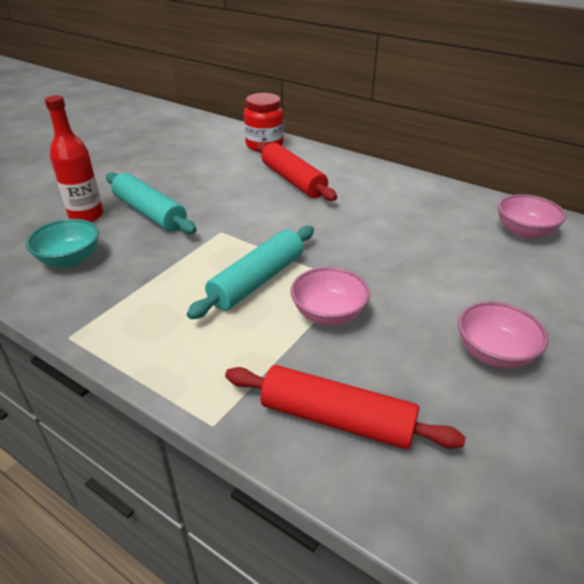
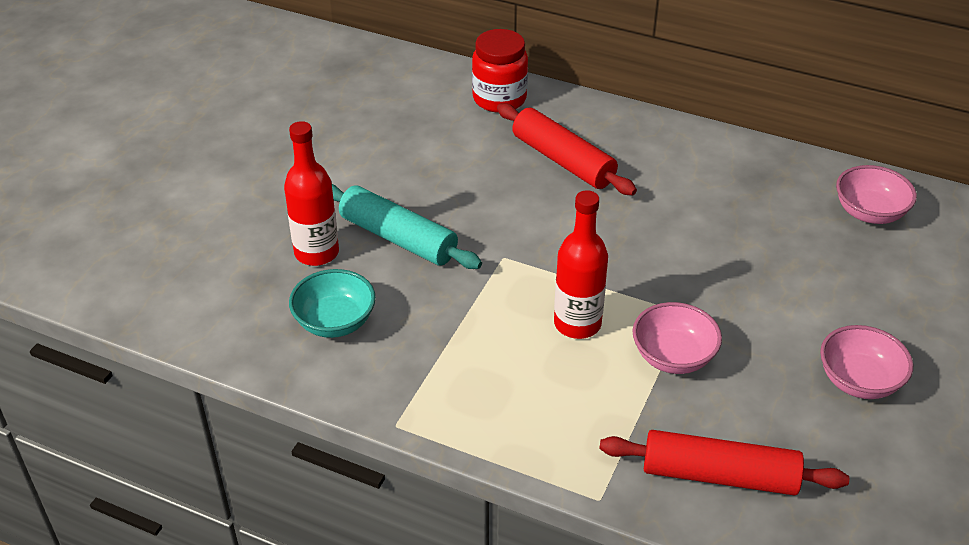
camera: 10 degrees left, 5 degrees up
turquoise rolling pin [187,226,314,319] -> red bottle [554,190,608,339]

